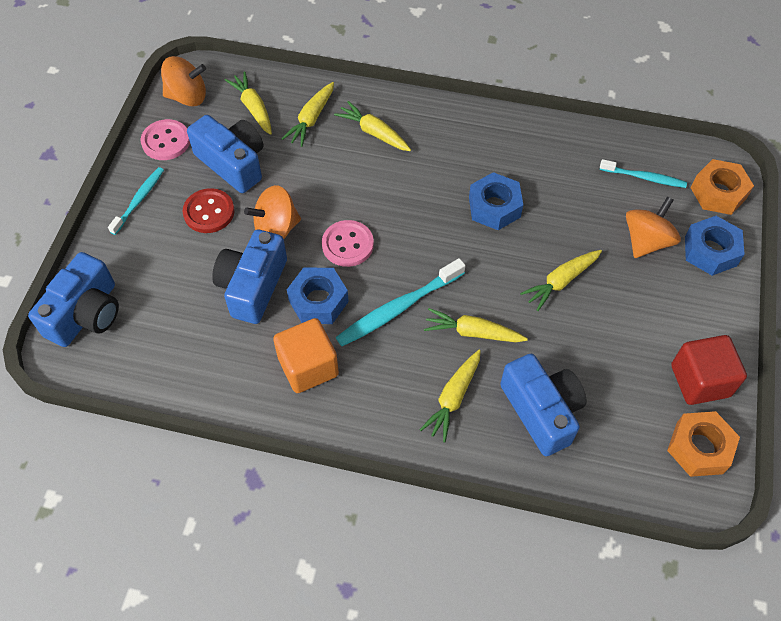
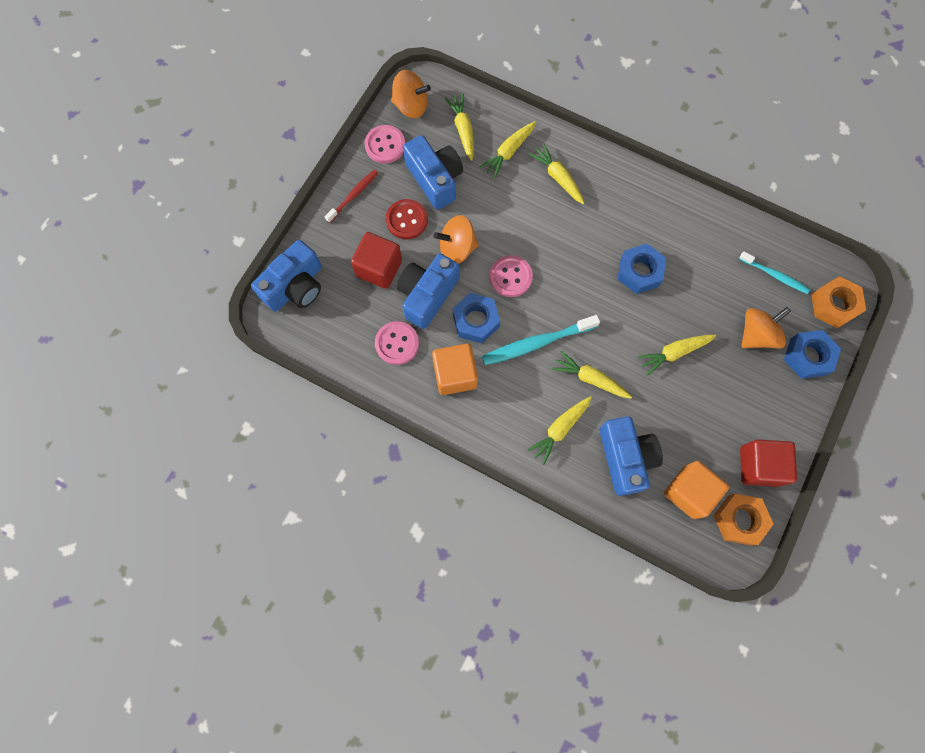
camera: 15 degrees right, 15 degrees up
turquoise toothbrush [108,167,164,235] -> red toothbrush [325,169,378,223]
none -> red cube [351,232,402,289]
none -> pink button [375,321,419,365]
none -> orange cube [664,461,729,519]

